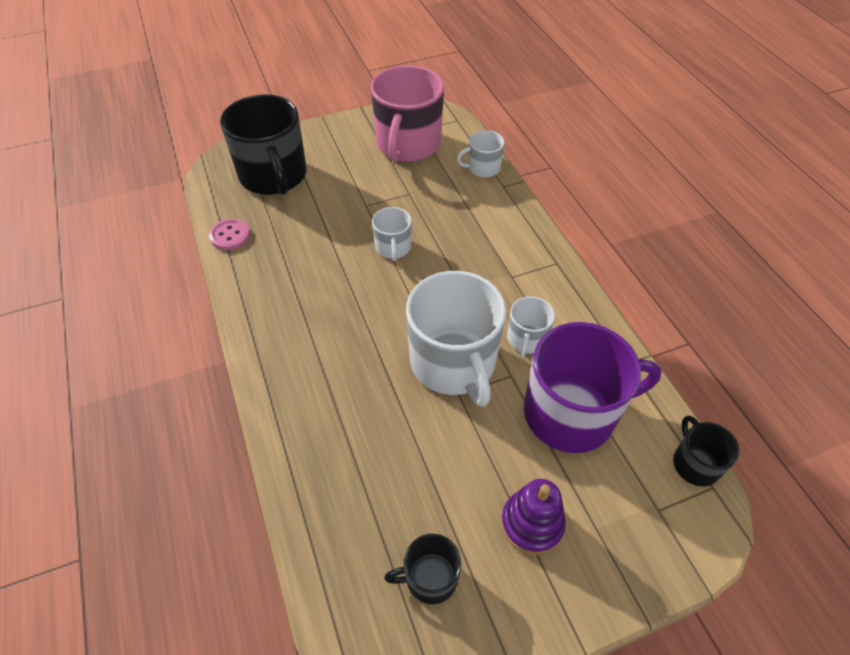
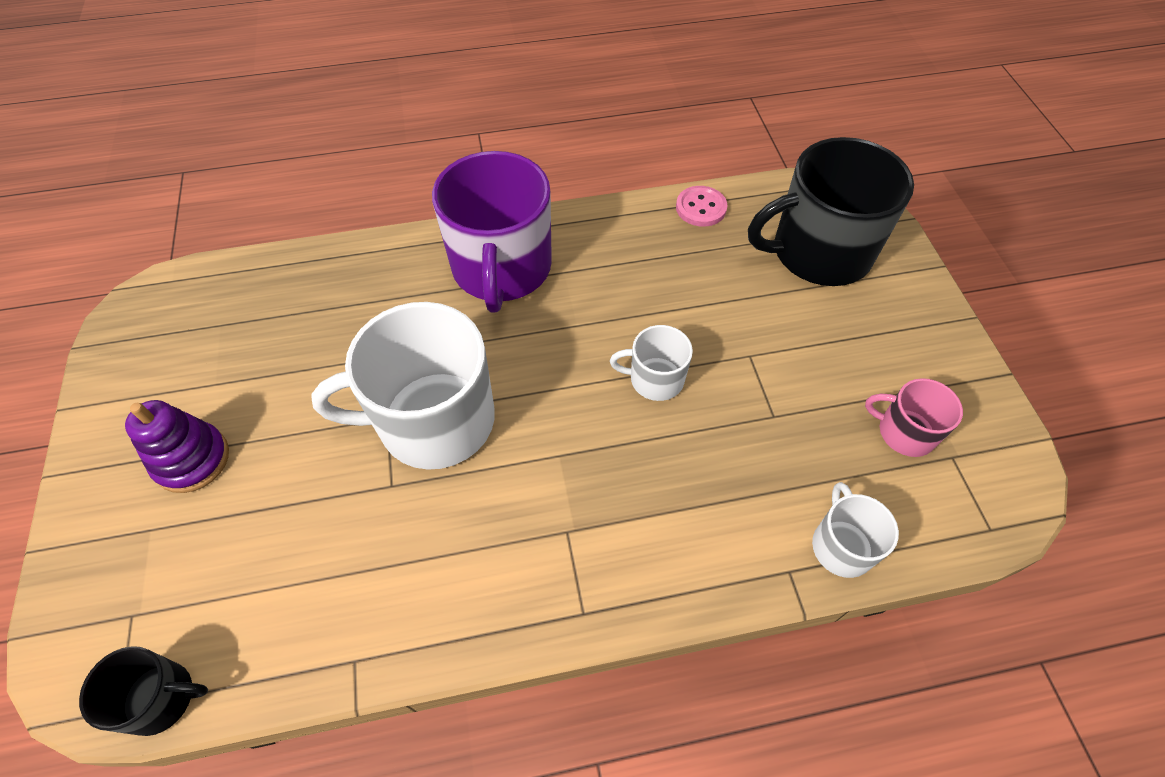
camera: 100 degrees right, 5 degrees up
pink mug [371,65,444,162] -> pink mug [865,378,963,457], size x0.49
black mug [384,534,462,604] -> none
white mug [507,296,555,358] -> none
purple mug [524,322,662,453] -> purple mug moved to [432,151,552,312]

